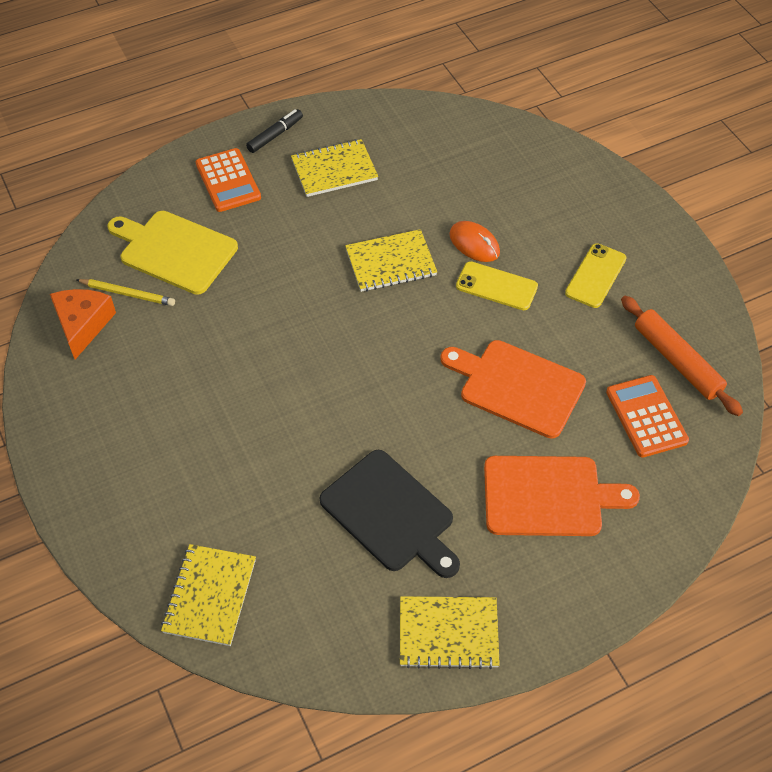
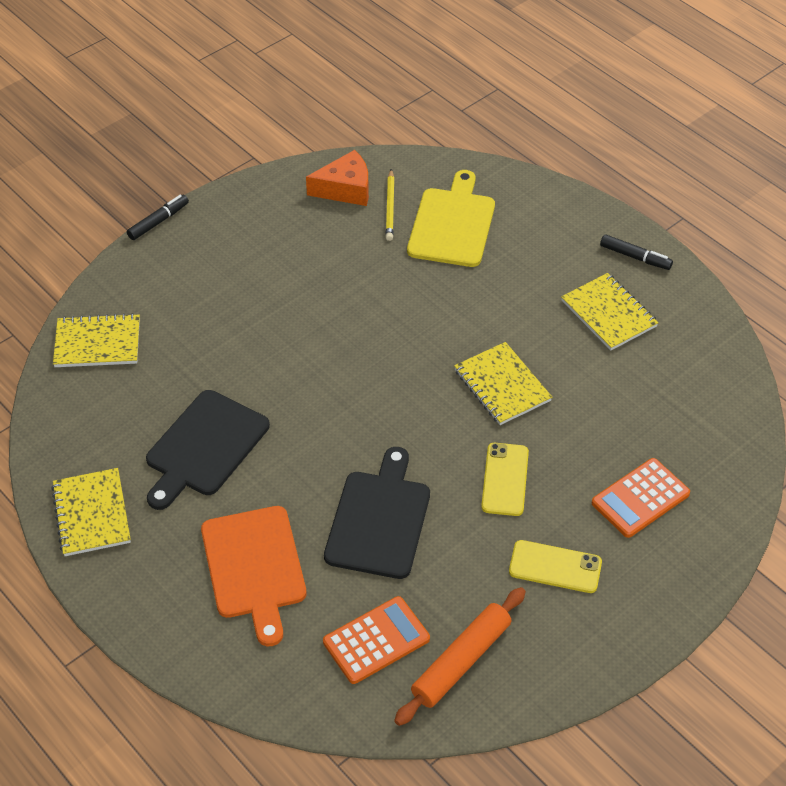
camera: 75 degrees right, 5 degrees down
orange calculator [195,148,261,212] -> orange calculator moved to [592,458,690,538]
orange cutting board [440,340,586,439] -> black cutting board [324,447,430,579]
orange mouse [449,221,500,262] -> none
none -> black marker [127,195,189,240]

